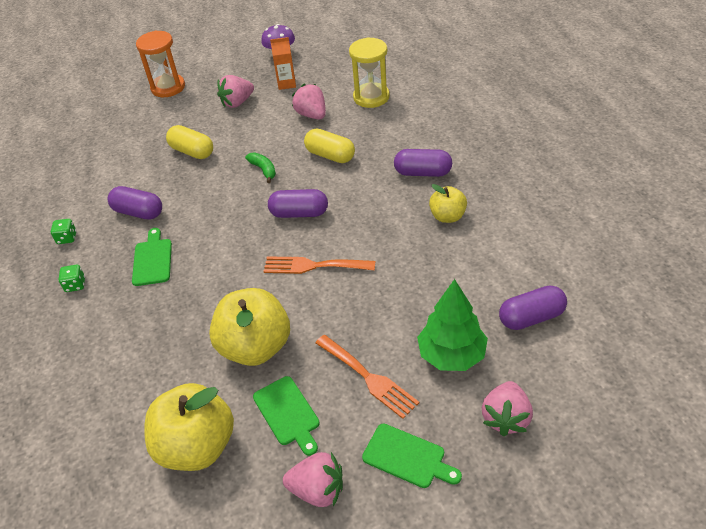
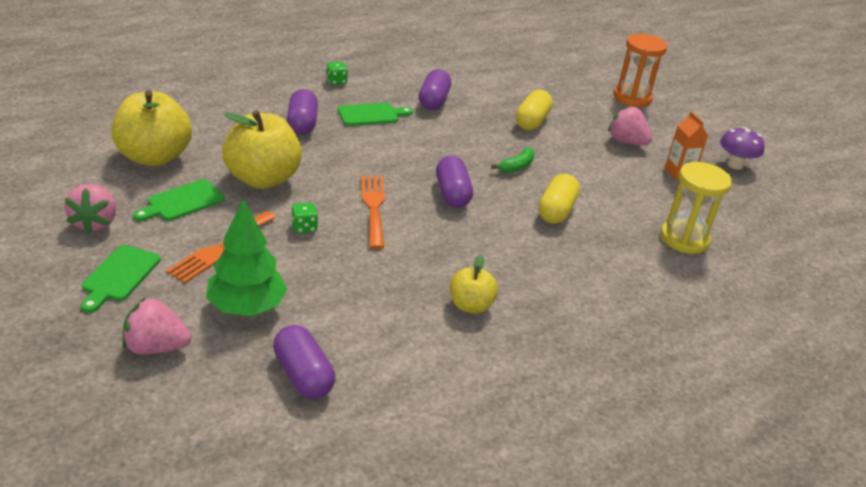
camera: 70 degrees right, 10 degrees down
green dice [51,219,76,244] -> green dice moved to [291,203,318,233]
pink strawberry [292,84,326,119] -> none
purple capsule [394,149,452,177] -> purple capsule moved to [287,89,318,135]

